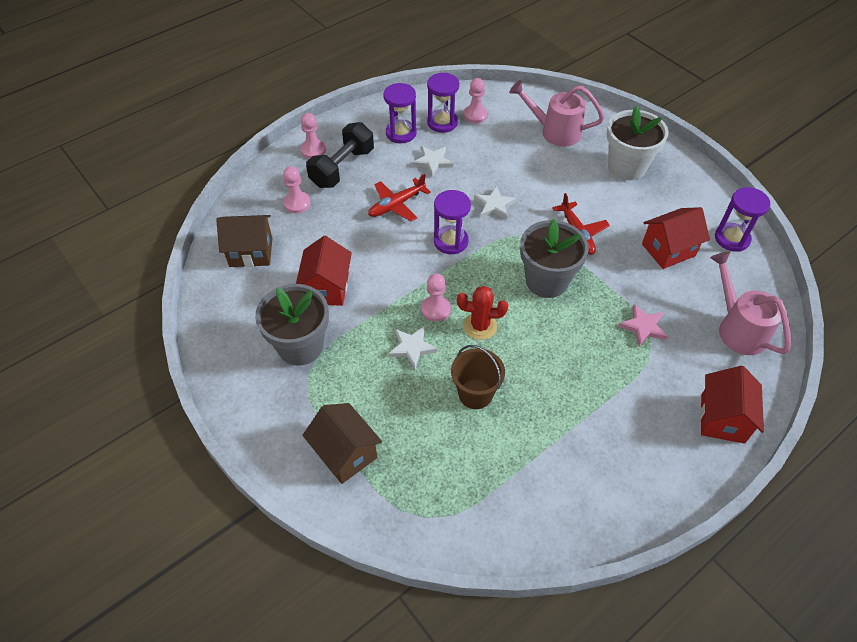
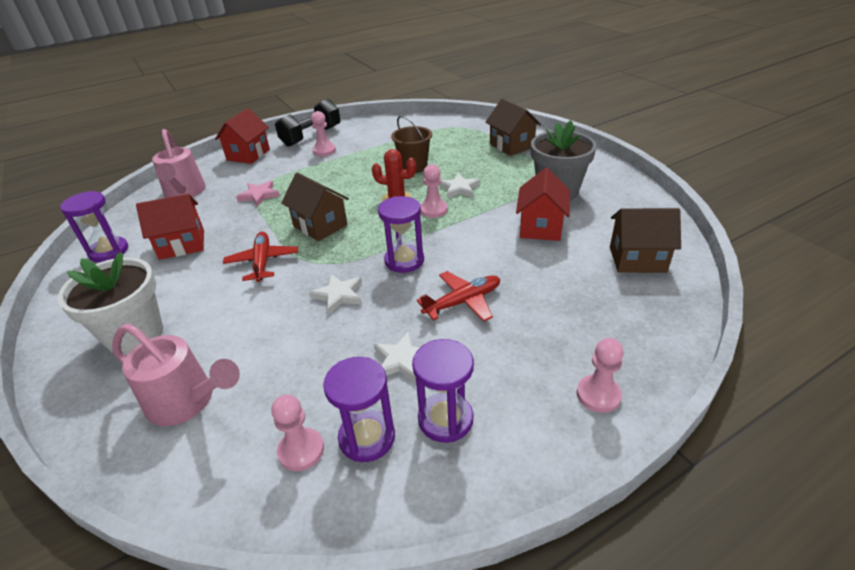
camera: 170 degrees left, 15 degrees down
pink pawn [283,166,311,213] -> pink pawn moved to [311,111,336,156]
black dumbbell [306,122,374,188] -> black dumbbell moved to [275,99,341,147]
grey flower pot [520,219,589,298] -> brown house [281,173,349,241]

